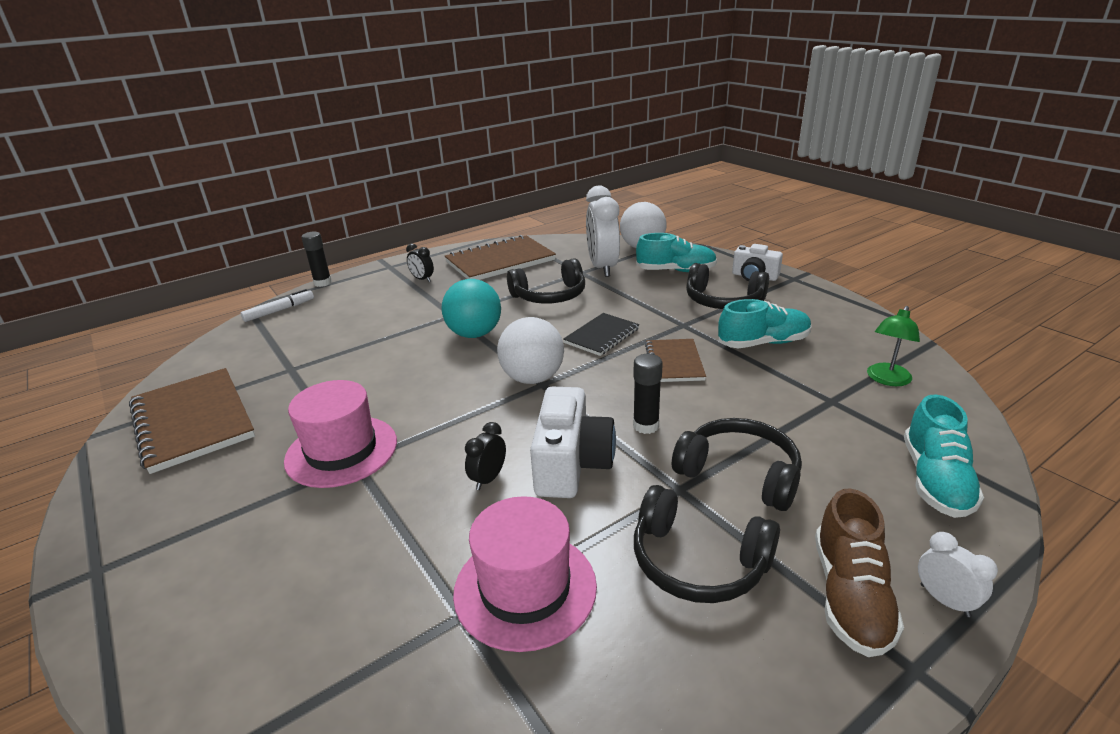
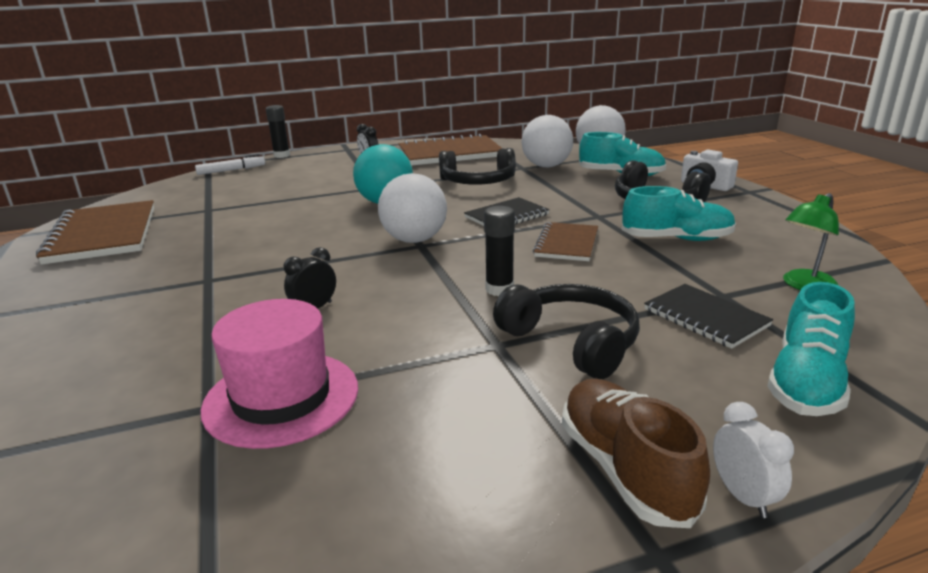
camera: 15 degrees right, 5 degrees down
pink hat [284,380,397,488] -> none
white camera [530,387,616,498] -> none
white clock [586,185,620,277] -> white ball [521,115,573,167]
black headphones [634,485,780,603] -> none
brown shoe [815,488,904,657] -> brown shoe turned 135 degrees clockwise [562,379,710,528]
none -> black notebook [644,284,773,349]

